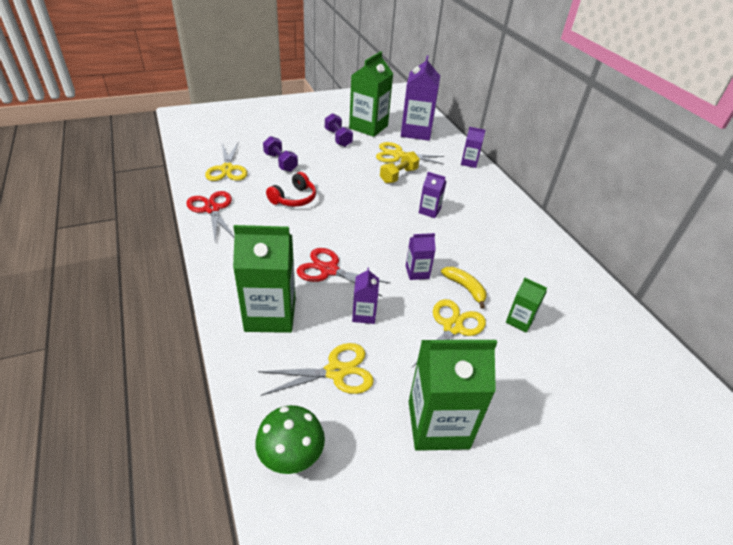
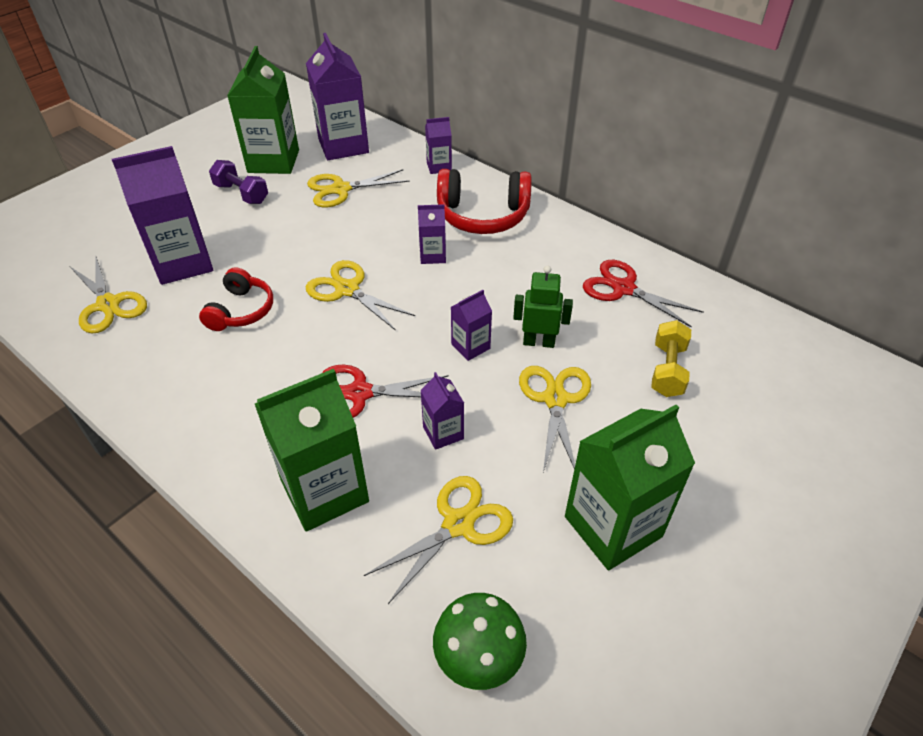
camera: 25 degrees left, 5 degrees up
red scissors [186,191,234,241] -> red scissors moved to [583,260,703,328]
purple dumbbell [263,136,298,172] -> purple carton [112,146,213,285]
yellow dumbbell [380,151,420,183] -> yellow dumbbell moved to [651,320,691,397]
yellow banana [441,267,486,309] -> green robot [513,265,573,348]
green carton [506,278,547,333] -> none
none -> yellow scissors [306,260,415,331]
none -> red headphones [437,169,532,234]

